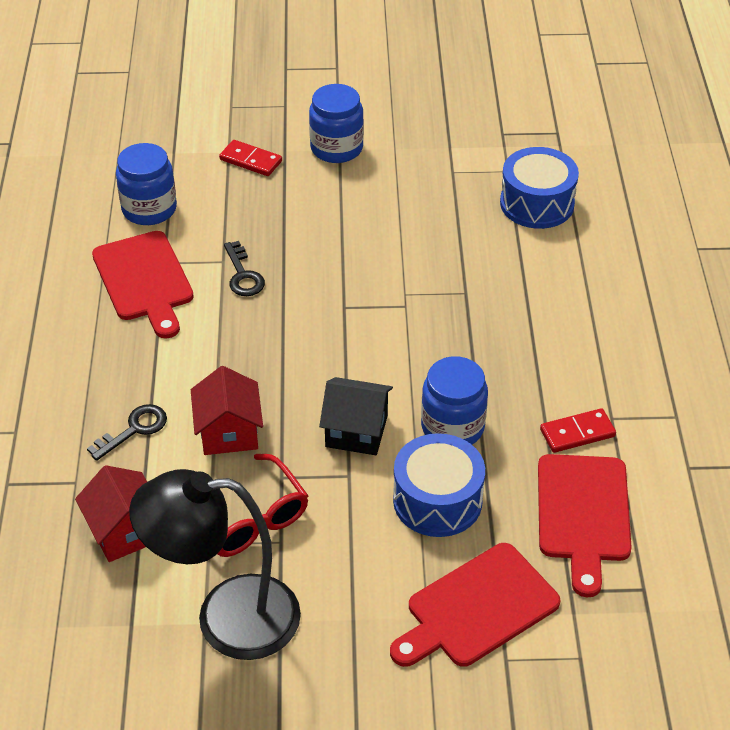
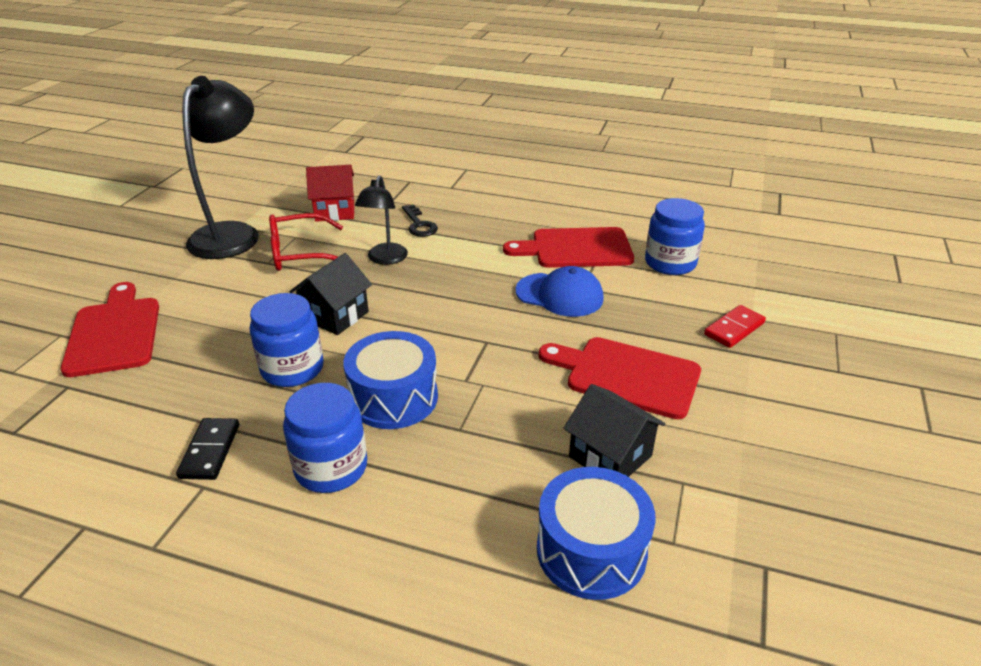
camera: 110 degrees right, 10 degrees down
red house [191,366,263,455] -> black lamp [355,175,408,265]
black key [224,241,265,296] -> blue cap [516,266,604,317]
blue jar [309,84,364,163] -> blue jar moved to [283,383,367,493]
blue drum [393,433,485,537] -> blue drum moved to [343,331,438,429]
red cutting board [538,454,632,597] -> red cutting board moved to [539,337,701,419]
red domino [540,408,616,453] -> black domino [176,418,239,480]
none -> black house [564,384,666,477]

